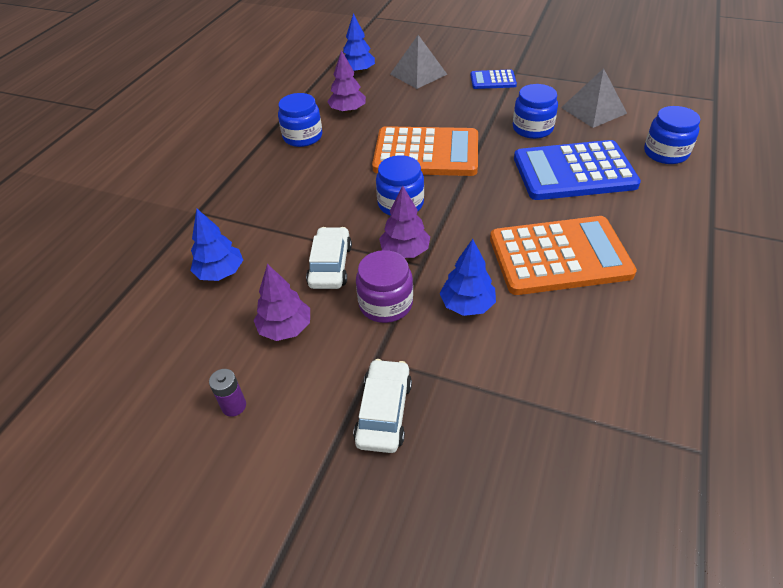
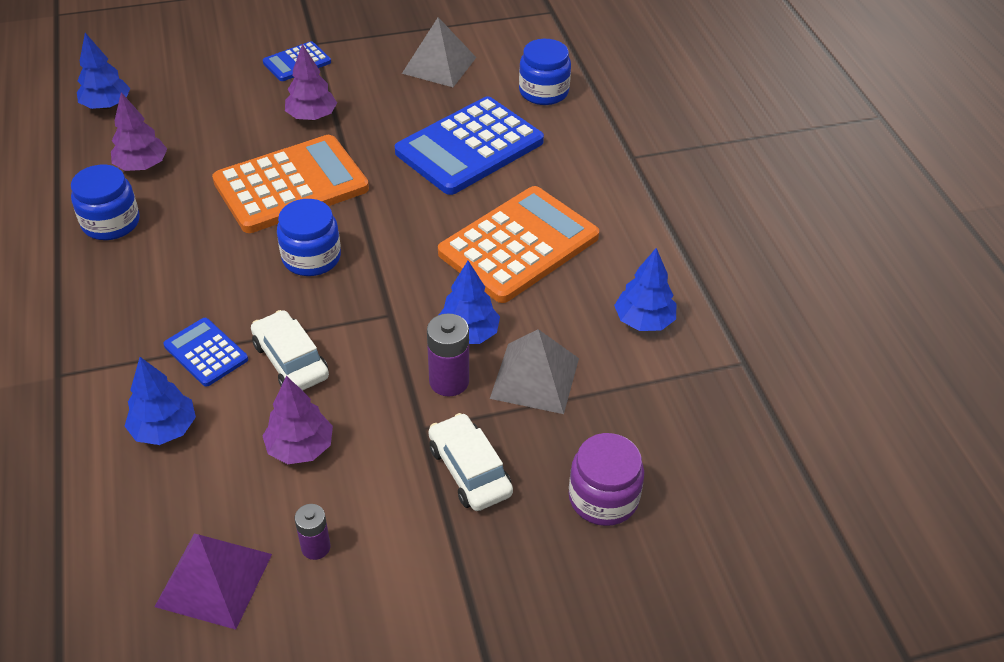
camera: 40 degrees left, 0 degrees up
purple jar [356,250,413,323] -> purple jar moved to [569,433,644,526]
purple tree [379,186,430,258] -> purple tree moved to [285,44,337,120]
grey pyramid [390,35,448,89] -> grey pyramid moved to [490,329,579,414]
blue jar [513,84,558,139] -> none
none -> purple pyramid [155,534,272,630]
none -> blue calculator [163,318,248,387]
none -> purple battery [427,314,469,397]
none -> blue tree [614,248,676,331]

